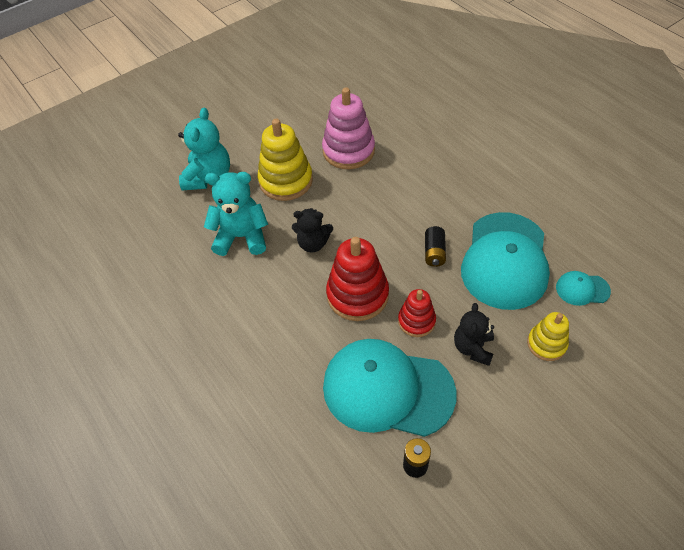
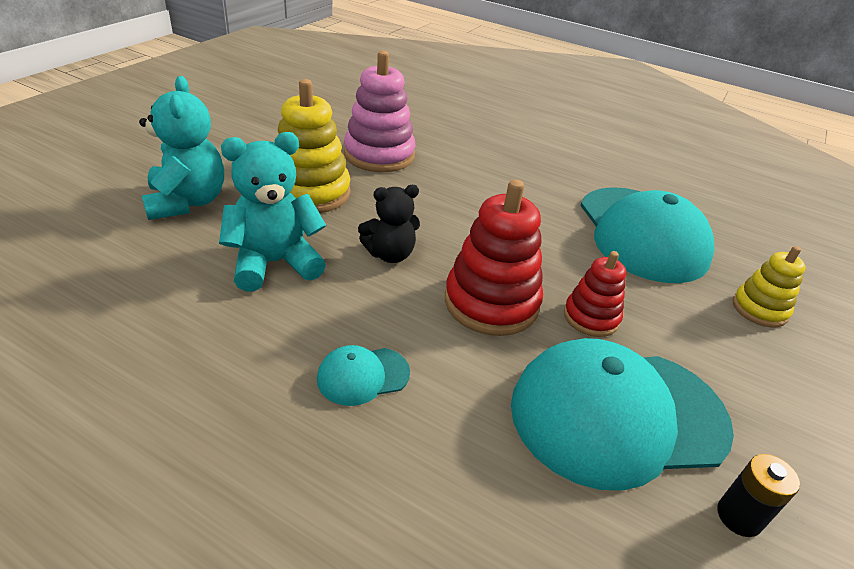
camera: 30 degrees left, 15 degrees down
black battery [425,226,446,267] -> none
black teddy bear [454,303,494,366] -> none
turquoise cap [556,271,611,306] -> turquoise cap moved to [317,345,410,406]

